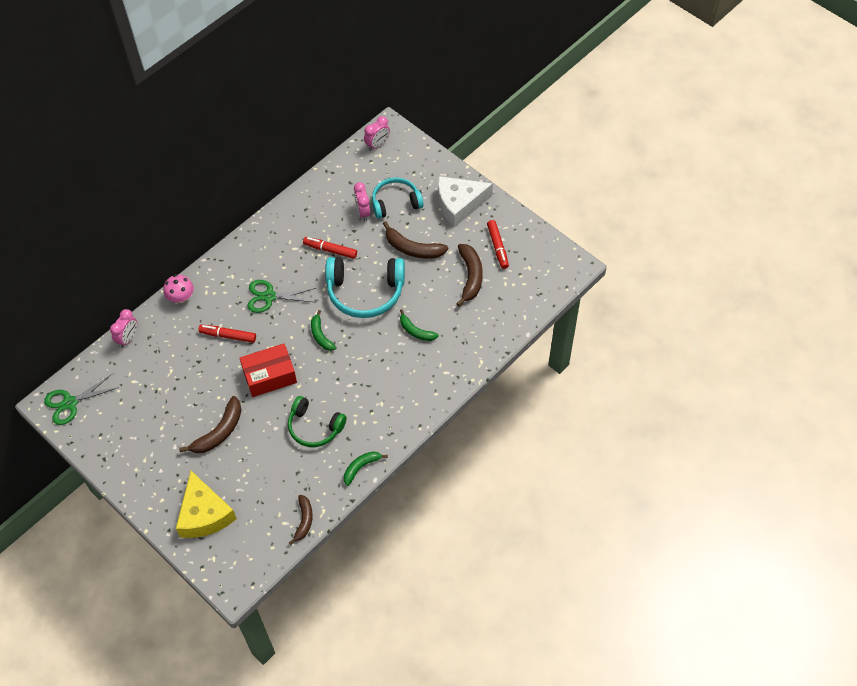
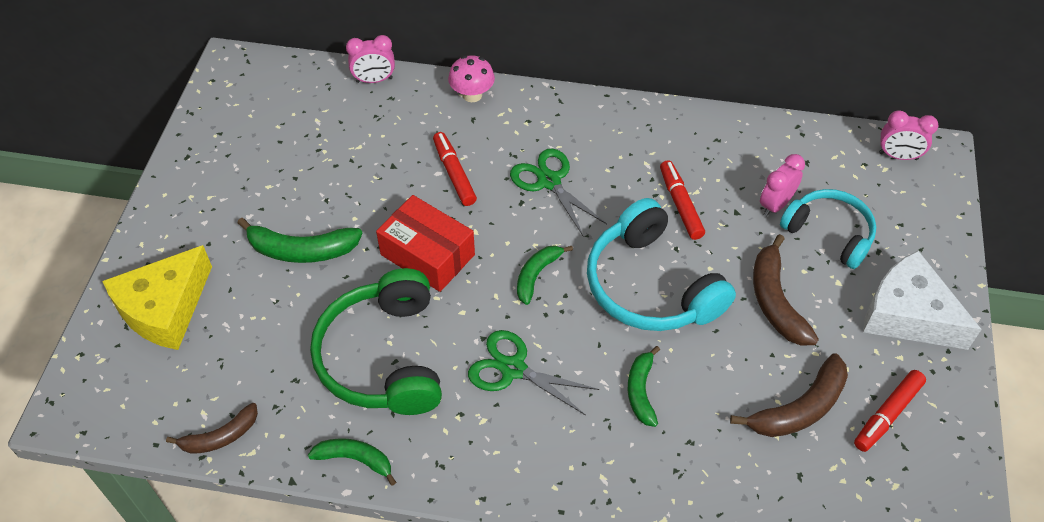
camera: 55 degrees right, 5 degrees down
green scissors [44,374,119,425] -> green scissors moved to [468,330,599,415]
brown banana [179,396,241,453] -> green banana [238,218,363,263]
green headphones [288,396,347,447] -> green headphones [310,268,442,415], size x1.53

